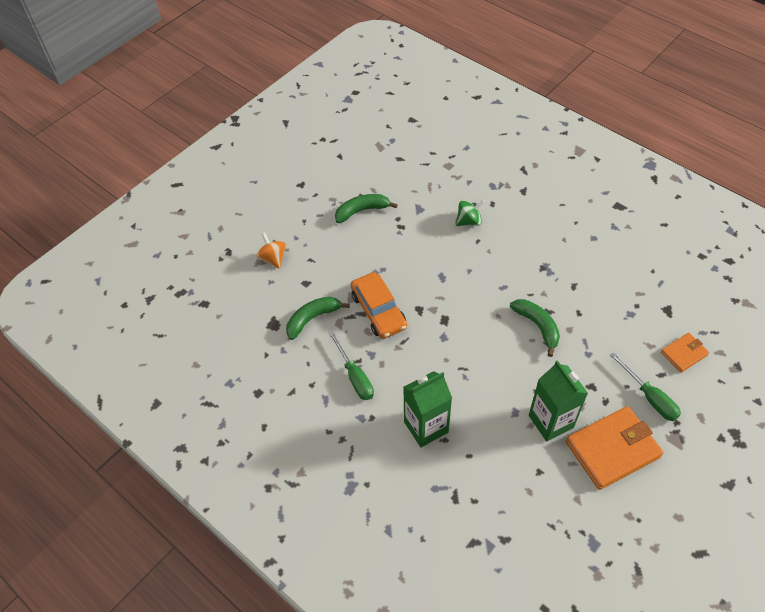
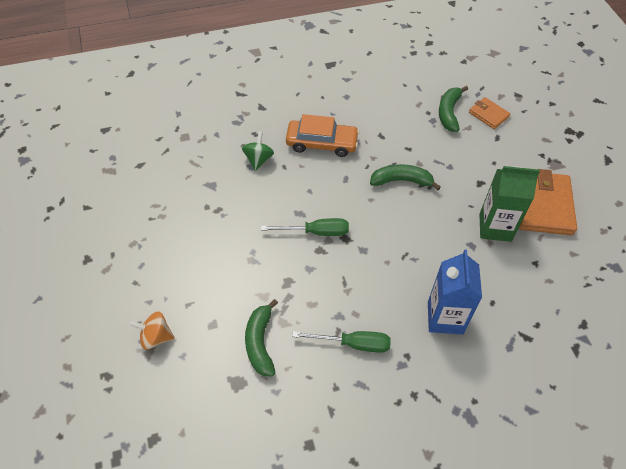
camera: 60 degrees left, 0 degrees up
green banana [335,194,398,223] -> green banana moved to [439,86,468,132]
orange car [350,272,407,339] -> orange car moved to [286,114,359,157]
green carton [403,371,452,447] -> blue carton [428,249,482,335]
green screwdriver [610,353,681,421] -> green screwdriver moved to [261,218,349,236]
orange wallet [661,333,709,373] -> orange wallet turned 45 degrees counterclockwise [469,97,510,129]

